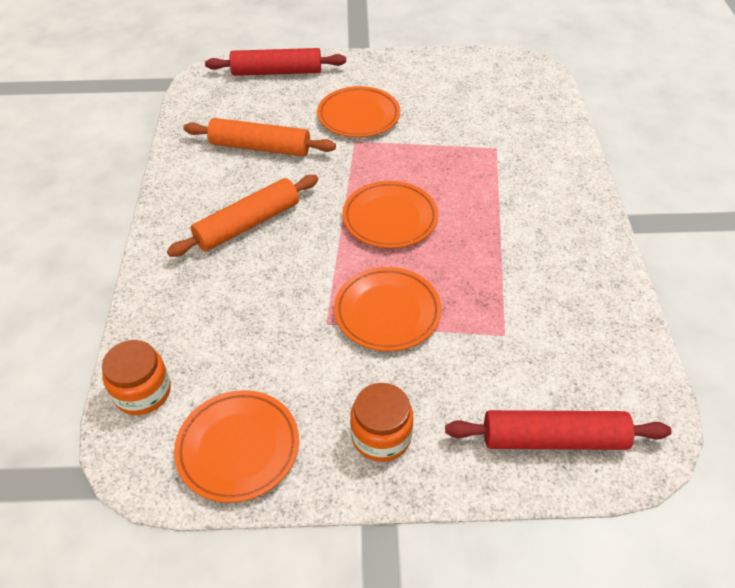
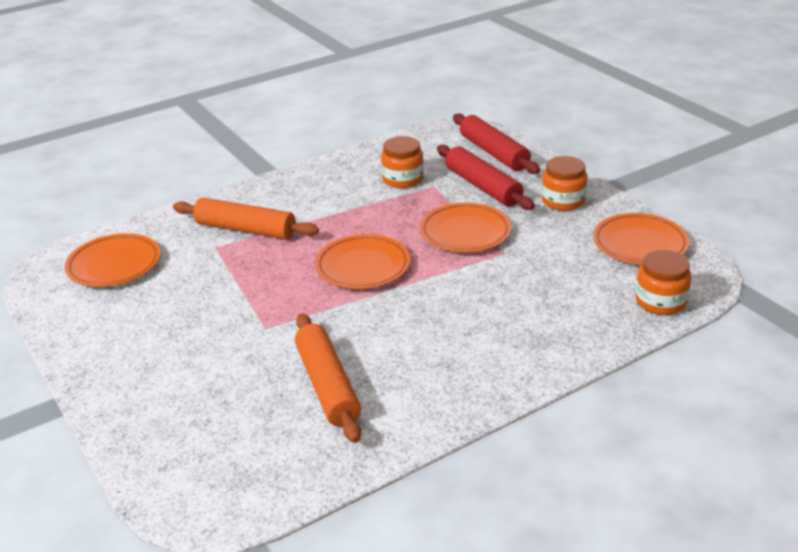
camera: 120 degrees left, 15 degrees down
orange rolling pin [167,175,319,257] -> orange rolling pin moved to [173,198,319,240]
red rolling pin [205,48,346,76] -> red rolling pin moved to [437,145,535,210]
orange plate [317,86,400,137] -> orange plate moved to [65,233,161,287]
none -> orange jar [381,136,424,188]

